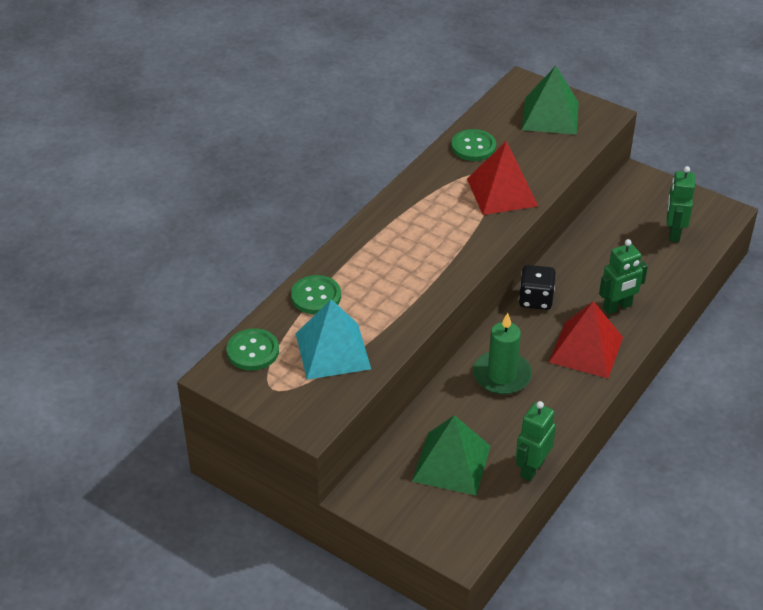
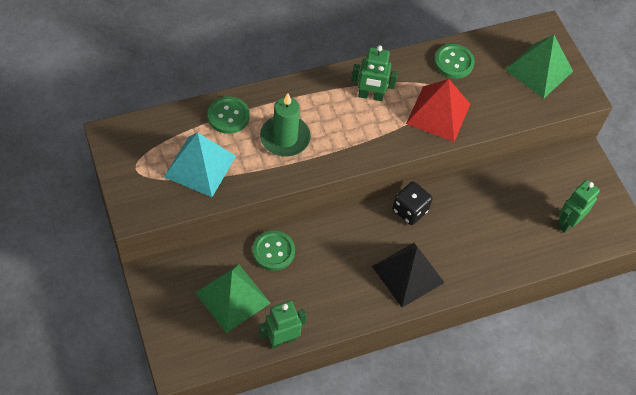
camera: 30 degrees right, 15 degrees up
green button [226,329,279,371] -> green button moved to [253,231,295,271]
green candle [473,313,532,395] -> green candle moved to [260,94,311,157]
red pyramid [549,301,623,378] -> black pyramid [372,243,445,307]
green robot [599,239,648,314] -> green robot moved to [351,45,398,101]

